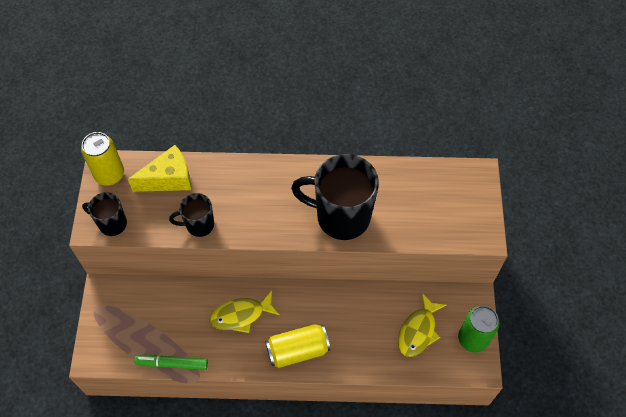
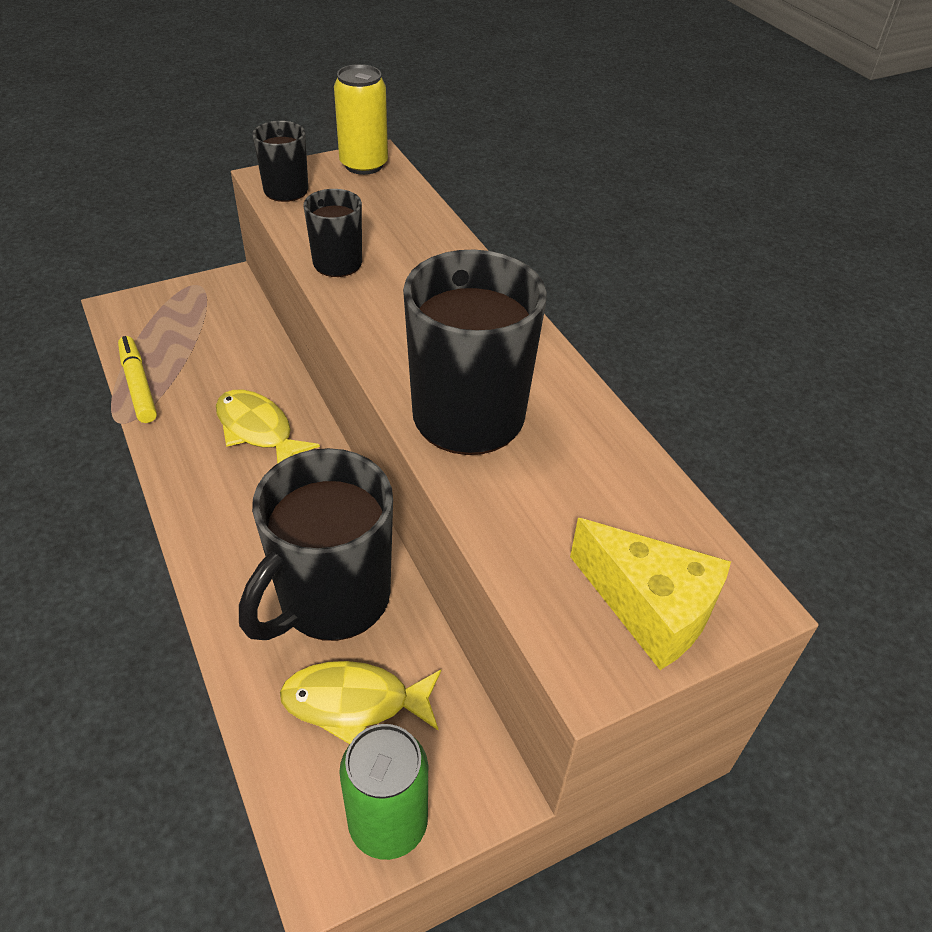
camera: 60 degrees right, 15 degrees down
yellow cheese [128,145,191,192] -> yellow cheese moved to [570,518,731,670]
green marker [134,355,208,370] -> yellow marker [118,336,157,423]
yellow can [265,324,330,368] -> none
none -> black mug [239,448,393,641]

